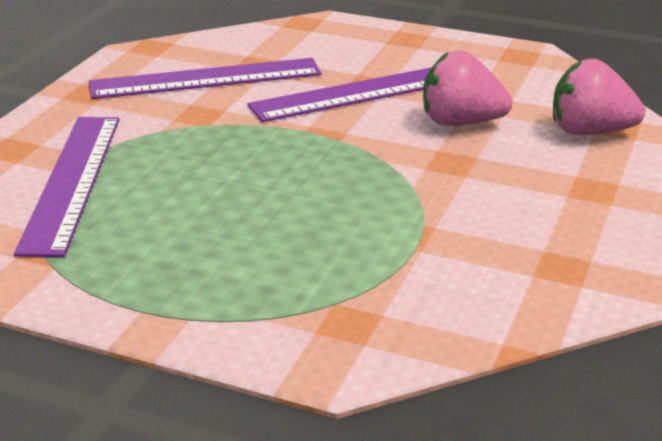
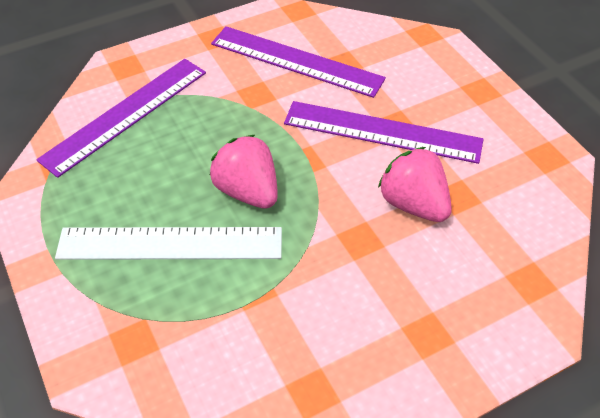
camera: 40 degrees right, 20 degrees up
pink strawberry [553,59,645,135] -> pink strawberry moved to [210,135,278,209]
none -> white ruler [55,227,282,260]

